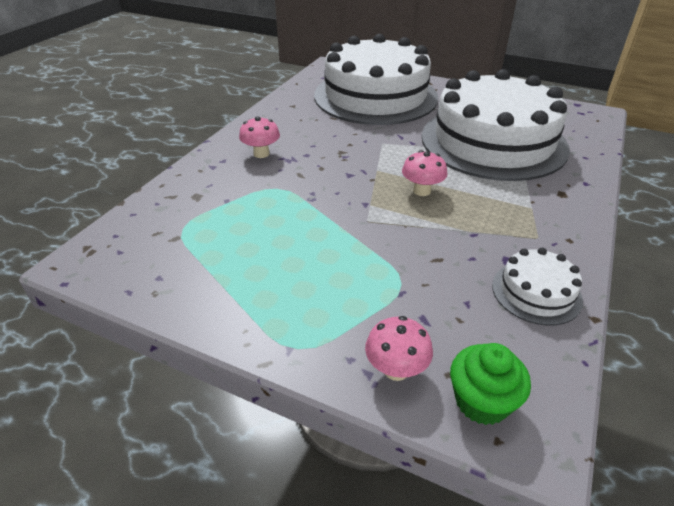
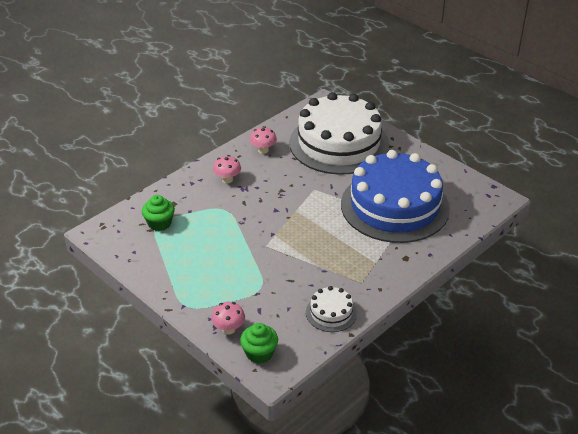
camera: 20 degrees right, 0 degrees up
pink mushroom [402,150,447,196] -> pink mushroom moved to [250,126,277,154]
white cake [422,69,570,181] -> blue cake [341,150,450,243]
none -> green cupcake [142,195,175,231]

